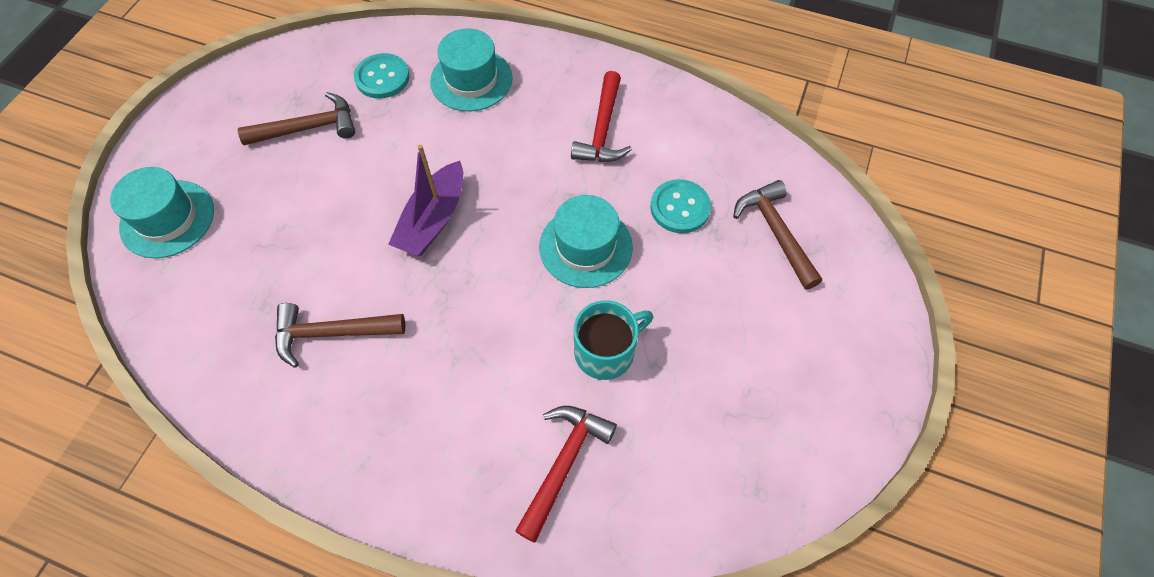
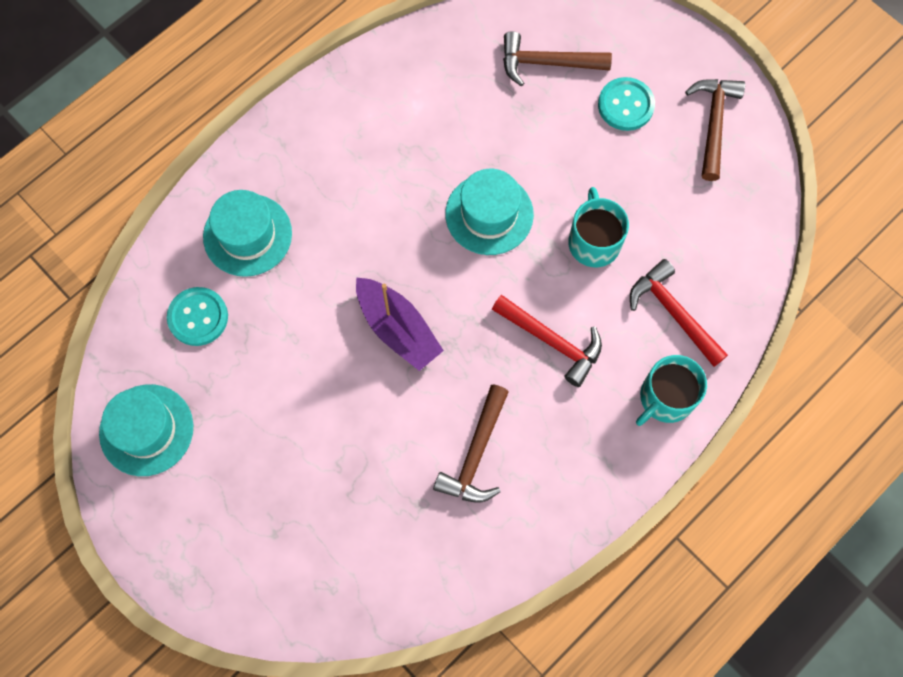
camera: 65 degrees left, 10 degrees up
turquoise hat [110,167,214,258] -> turquoise hat moved to [99,384,193,476]
brown hammer [238,92,355,145] -> brown hammer moved to [685,79,745,181]
red hammer [571,71,632,162] -> red hammer moved to [492,295,602,387]
turquoise button [650,179,711,233] -> turquoise button moved to [598,77,655,131]
none -> turquoise mug [636,355,707,426]

